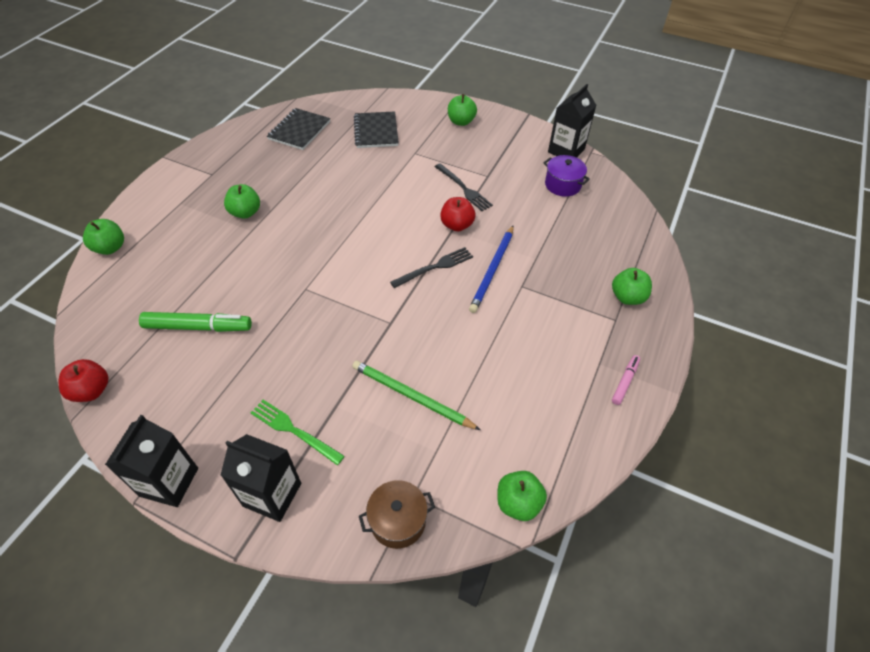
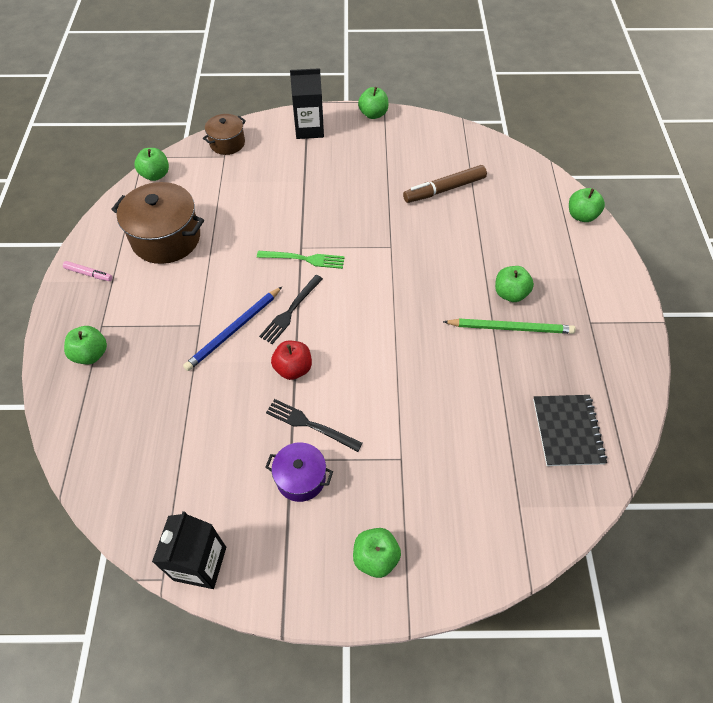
camera: 155 degrees right, 5 degrees up
red apple [59,359,108,402] -> none
black carton [105,415,198,507] -> green apple [358,87,389,119]
green marker [139,312,252,332] -> brown marker [403,165,487,203]
green fork [251,400,345,465] -> green fork moved to [257,251,345,269]
green pencil [352,360,480,430] -> green pencil moved to [443,319,576,334]
black notebook [354,111,399,148] -> none
blue pencil [469,226,514,313] -> blue pencil turned 135 degrees counterclockwise [183,287,282,371]
purple pot [544,155,590,197] -> purple pot moved to [265,442,333,502]
pink marker [612,355,640,405] -> pink marker turned 75 degrees counterclockwise [63,261,112,281]
none -> brown pot [111,182,204,264]

